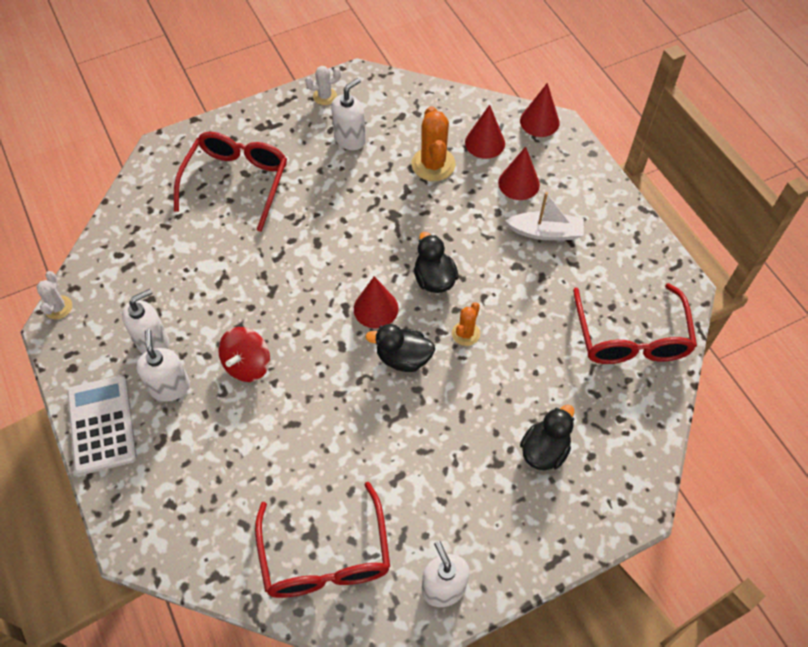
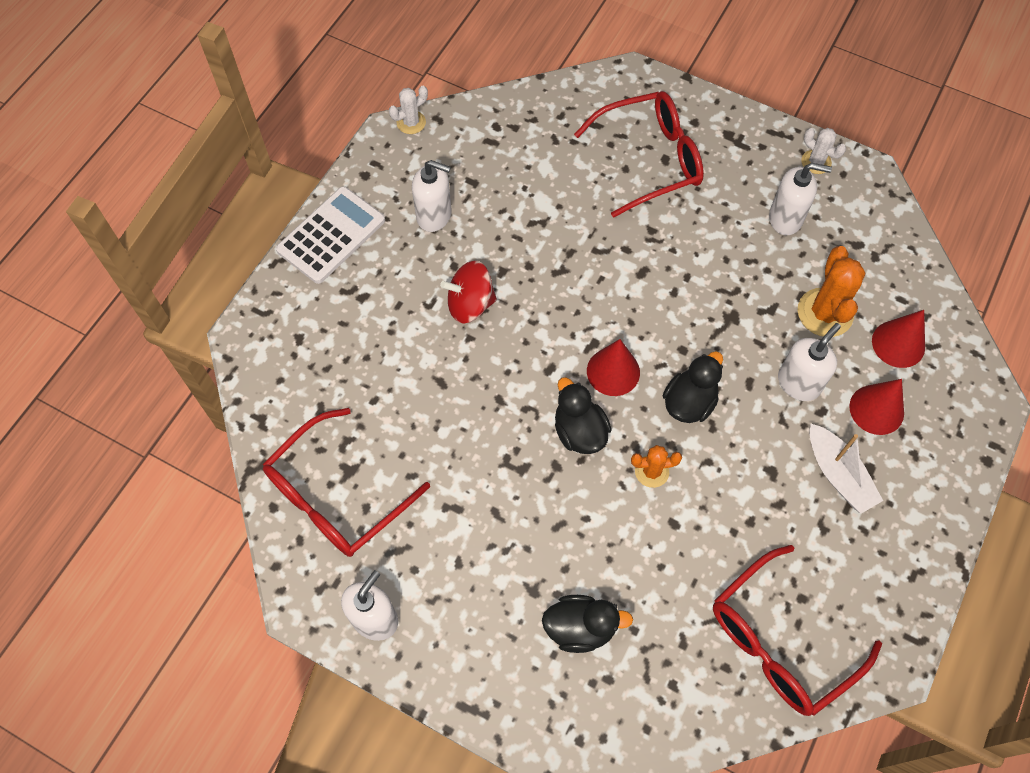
camera: 55 degrees right, 5 degrees up
white soap dispenser [136,329,190,402] -> white soap dispenser moved to [778,323,841,401]
orange cactus [412,106,456,181] -> orange cactus turned 45 degrees counterclockwise [798,246,865,337]
red cone [520,83,560,137] -> none

